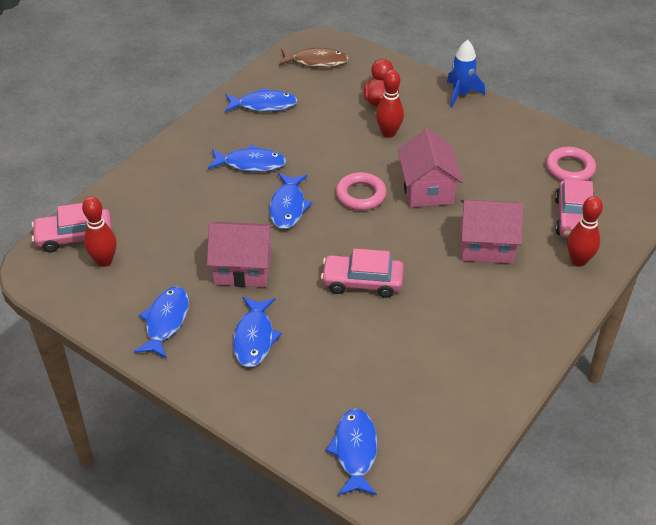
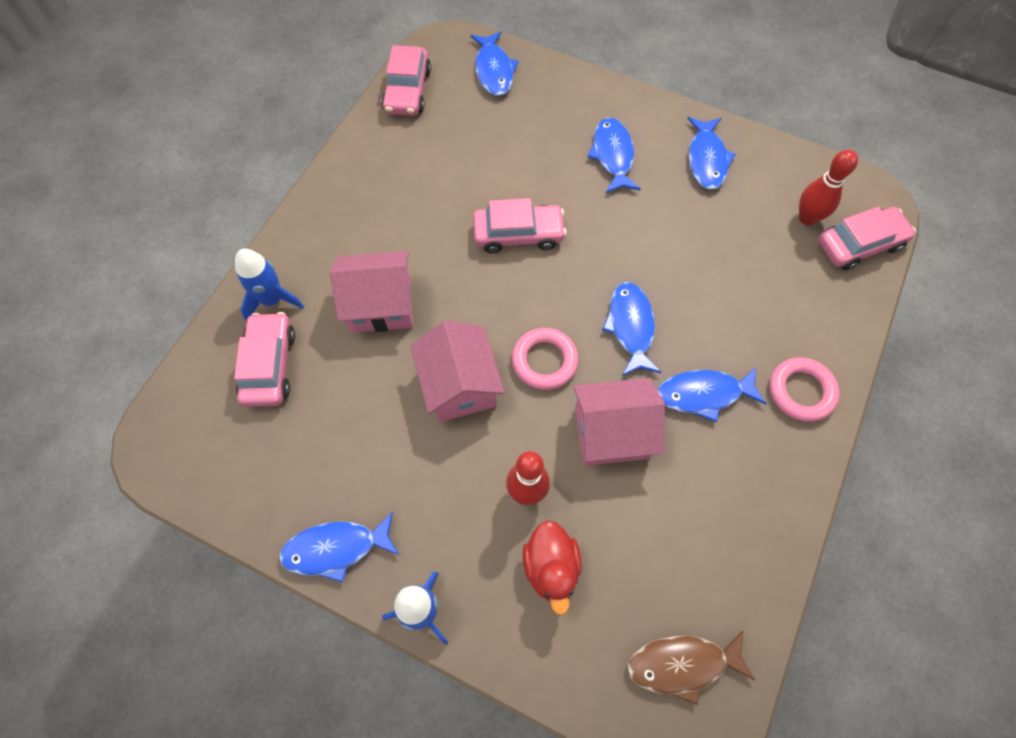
camera: 170 degrees right, 20 degrees up
pink house [207,222,274,287] -> pink house moved to [574,378,665,466]
blue fish [225,88,298,112] -> blue fish moved to [279,512,399,583]
pink ring [546,147,596,181] -> pink ring moved to [769,357,839,422]
red bowling pin [567,196,603,266] -> blue rocket [235,249,304,322]
none -> pink car [382,45,431,116]

